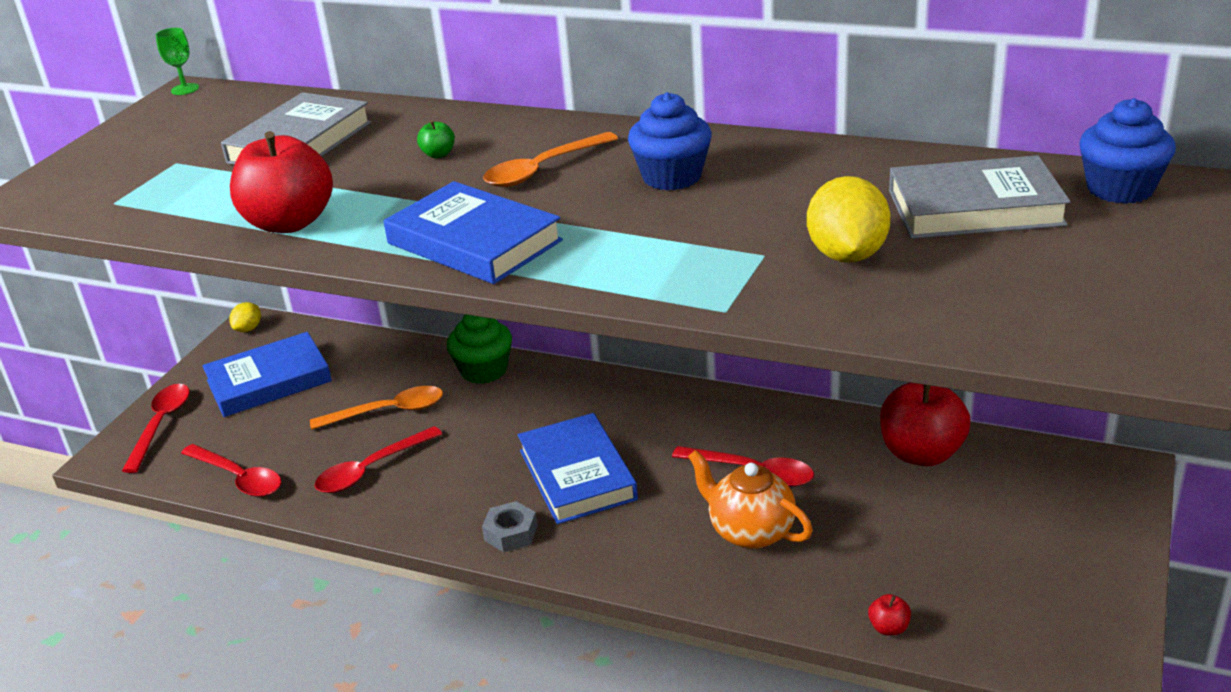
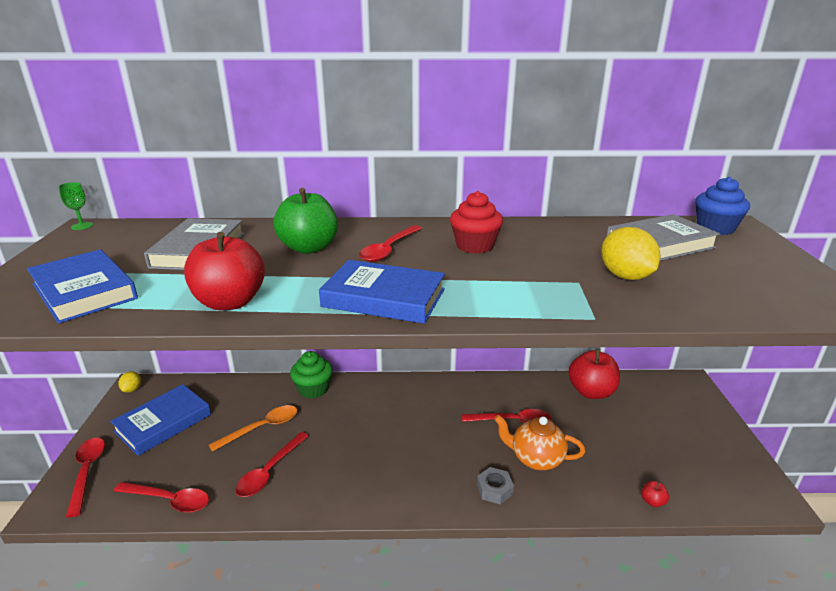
camera: 25 degrees left, 5 degrees down
green apple [417,120,455,158] -> green apple [273,188,338,254], size x2.45
grey nut [482,501,537,552] -> grey nut moved to [477,467,514,504]
orange spoon [484,132,618,187] -> red spoon [359,225,422,262]
blue book [518,413,638,524] -> blue book moved to [27,249,138,324]
blue cupcake [628,92,712,190] -> red cupcake [450,191,503,254]

